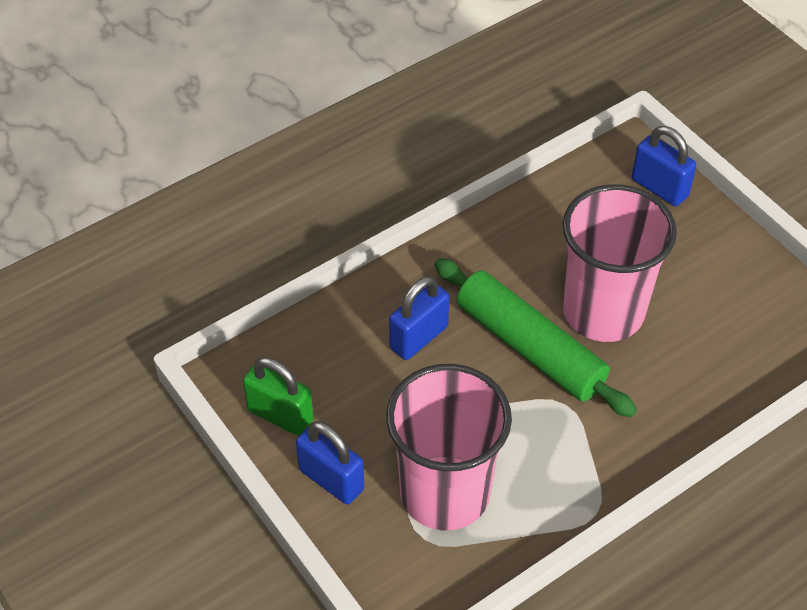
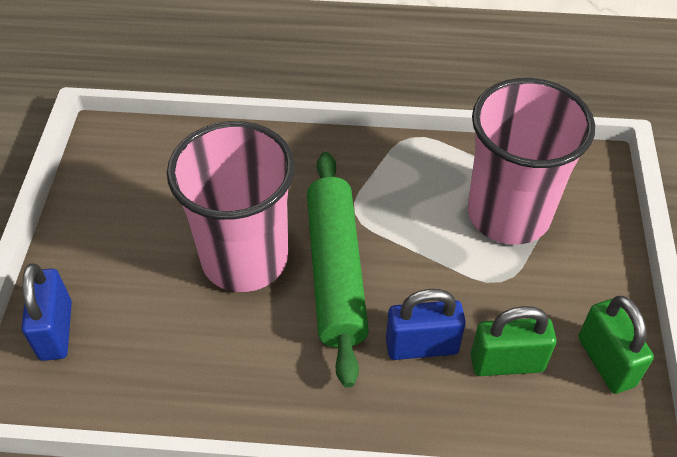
camera: 140 degrees left, 0 degrees up
blue padlock [296,421,364,505] -> none
none -> green padlock [471,306,557,376]

